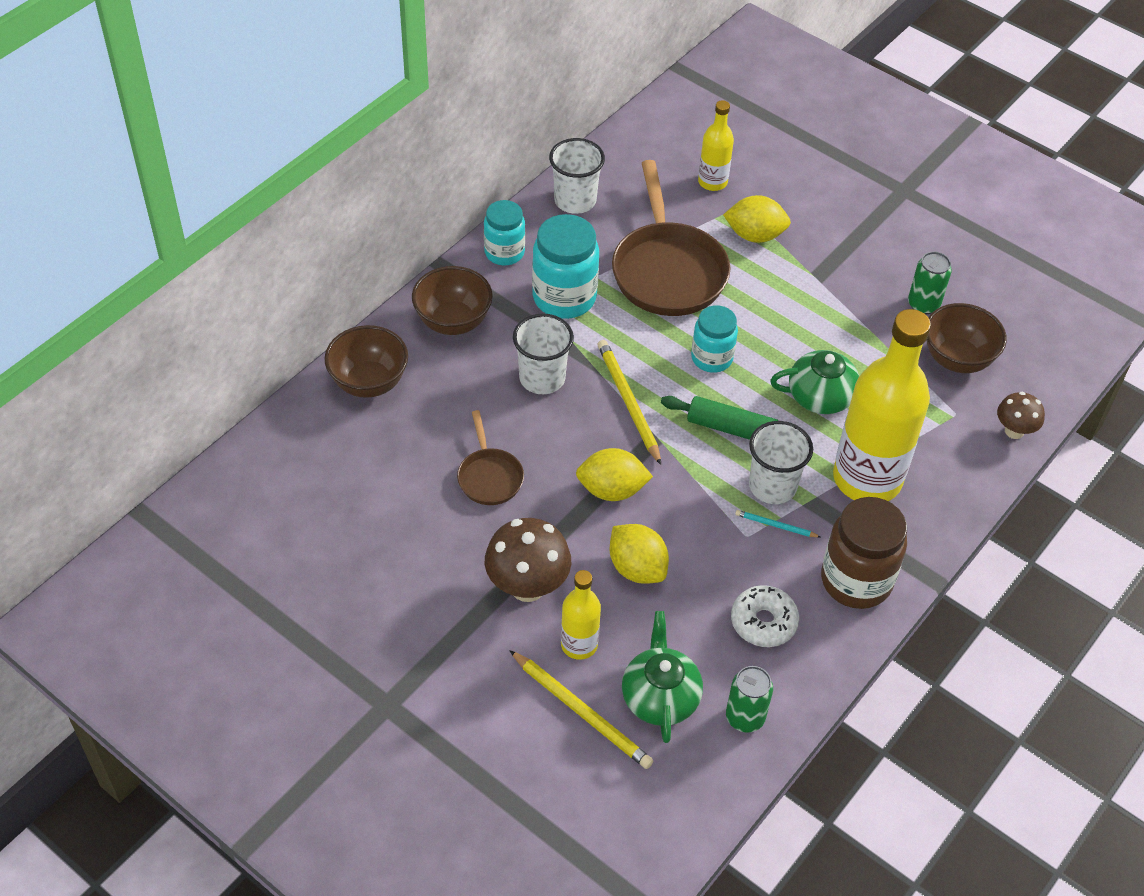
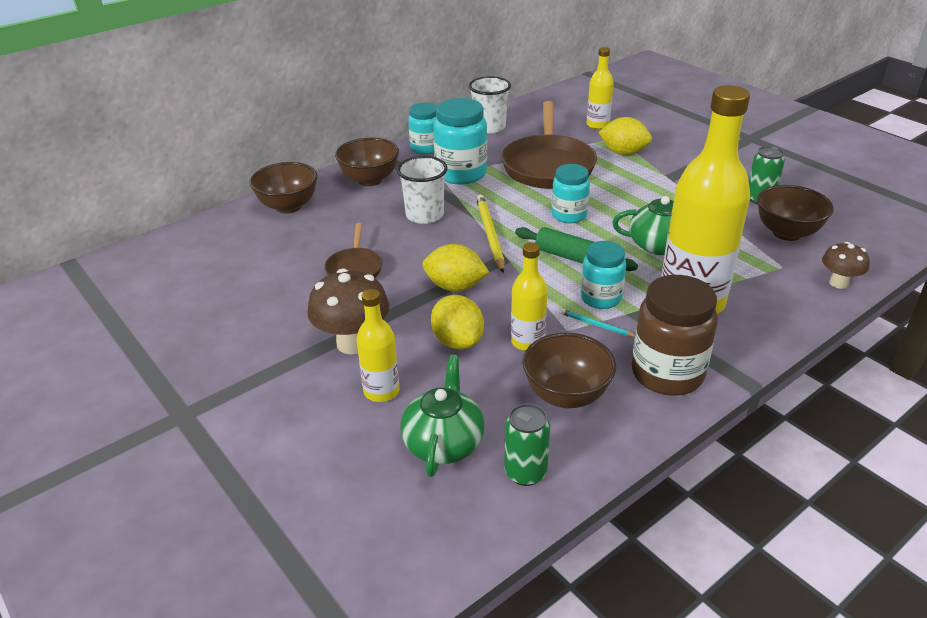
camera: 15 degrees right, 15 degrees down
yellow pencil [509,650,653,769] -> none
white donut [731,585,799,647] -> brown bowl [522,333,616,408]
white cup [749,421,813,504] -> turquoise jar [581,241,626,309]
none -> yellow bottle [511,242,548,351]

